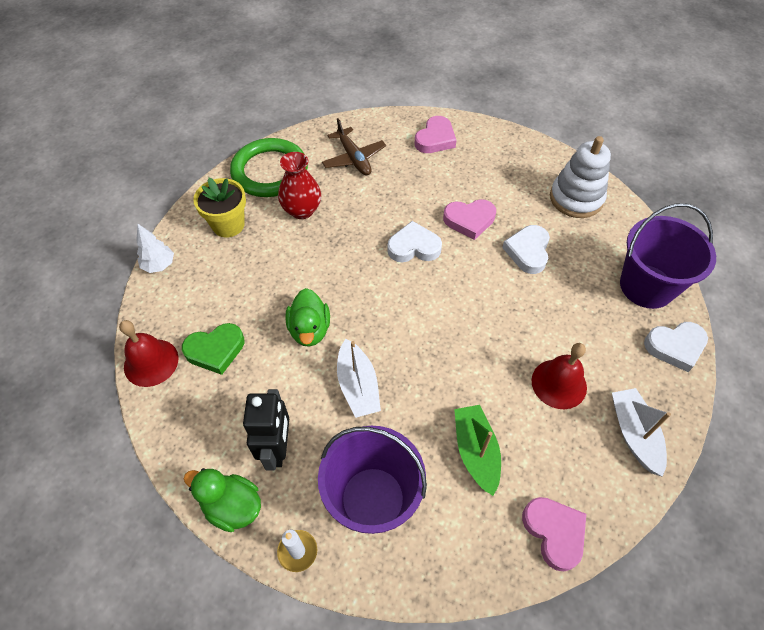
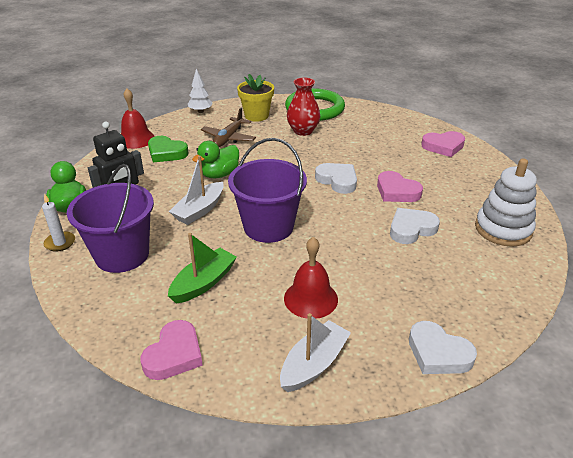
camera: 50 degrees right, 20 degrees down
brown plane [322,118,386,175] -> brown plane moved to [201,107,256,147]
purple bucket [620,203,716,309] -> purple bucket moved to [228,138,307,243]

